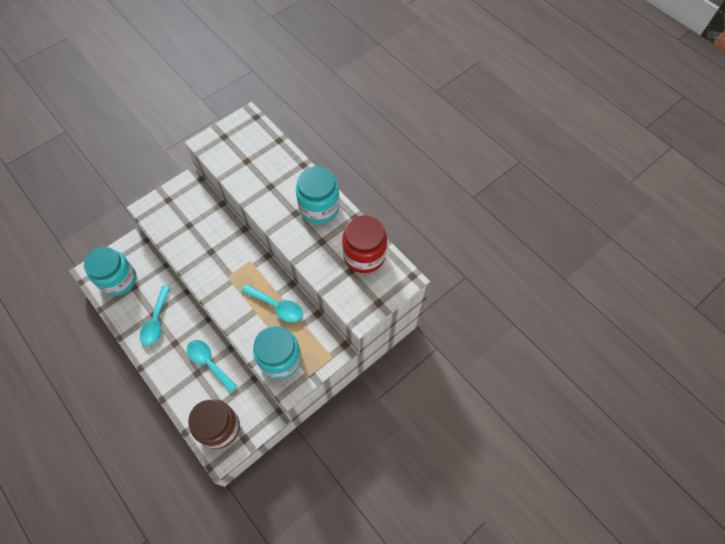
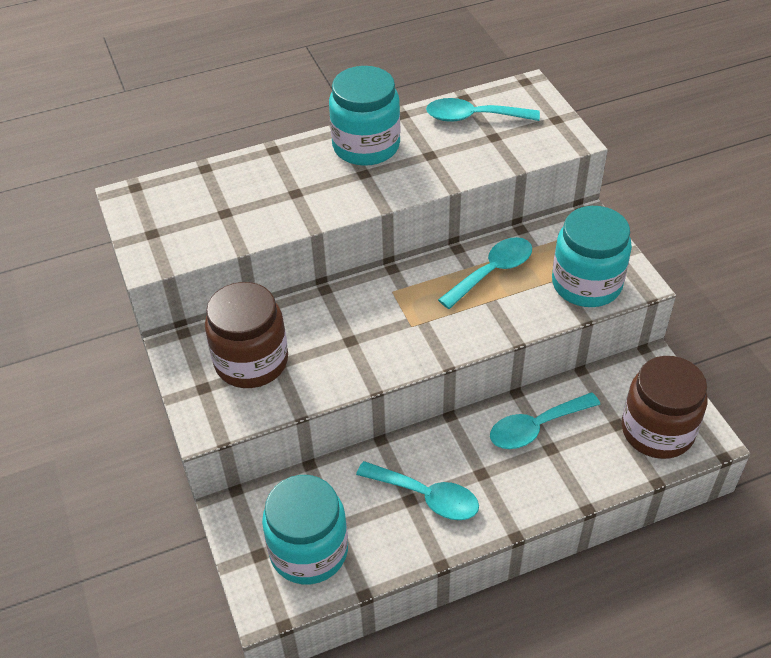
camera: 70 degrees left, 15 degrees down
red jar [342,215,387,273] -> turquoise spoon [426,98,540,122]
none -> brown jar [205,282,288,388]

